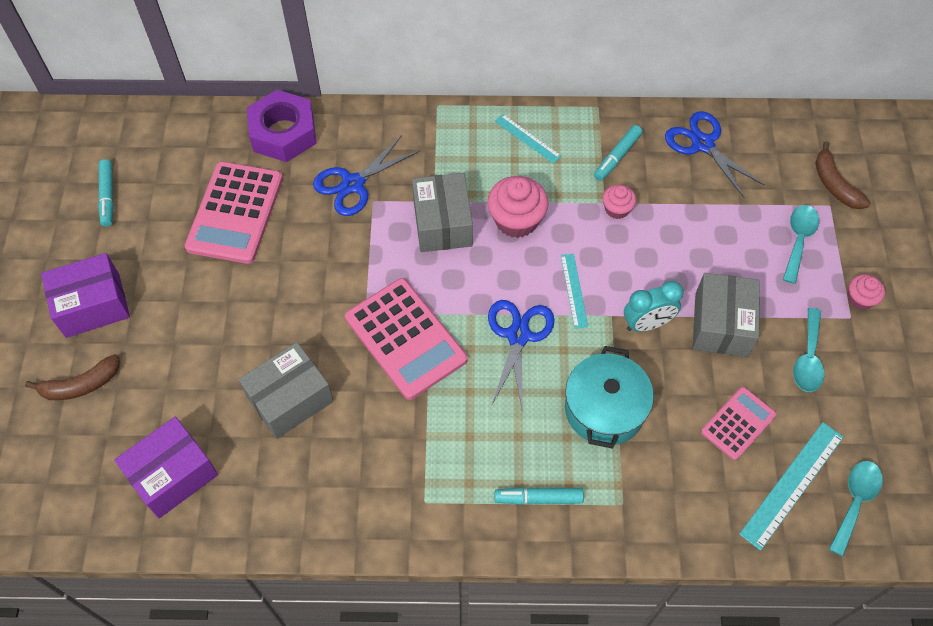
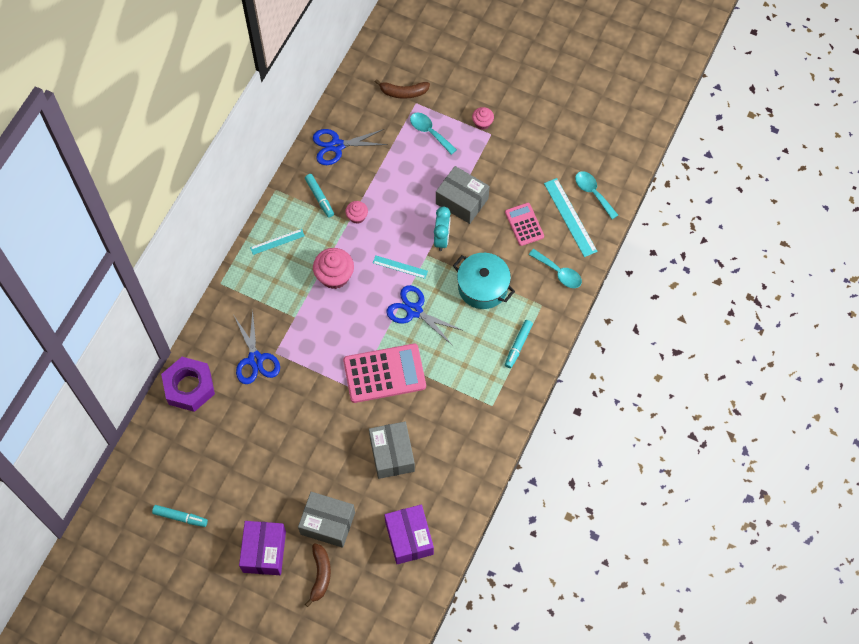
camera: 65 degrees left, 5 degrees up
pink calculator [185,161,283,264] -> none
grey box [412,173,473,252] -> grey box moved to [298,492,355,548]
turquoise spoon [793,308,824,392] -> turquoise spoon moved to [529,249,582,288]

